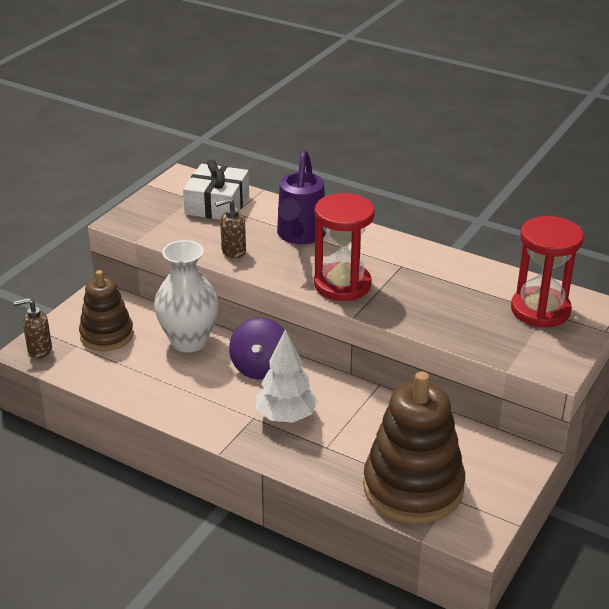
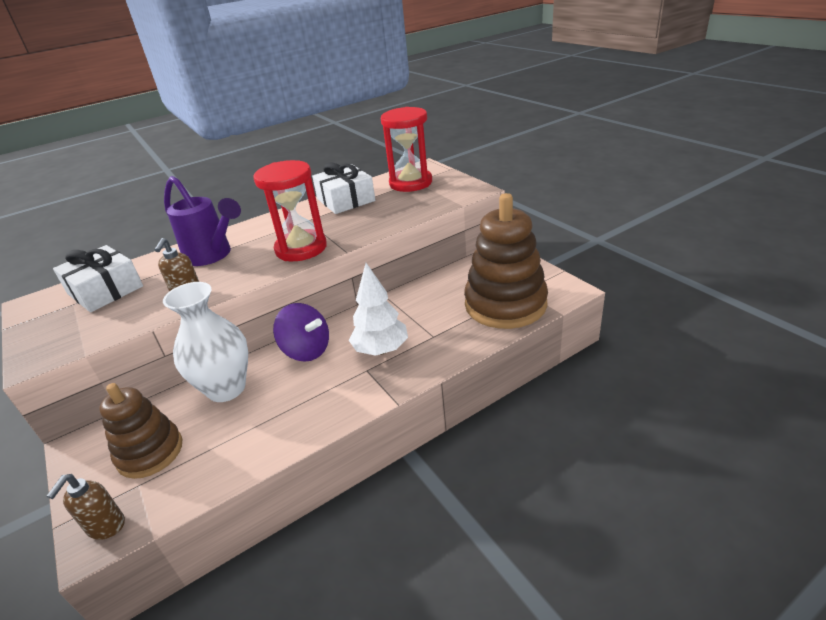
camera: 60 degrees left, 0 degrees up
none -> white gift [312,162,375,214]

